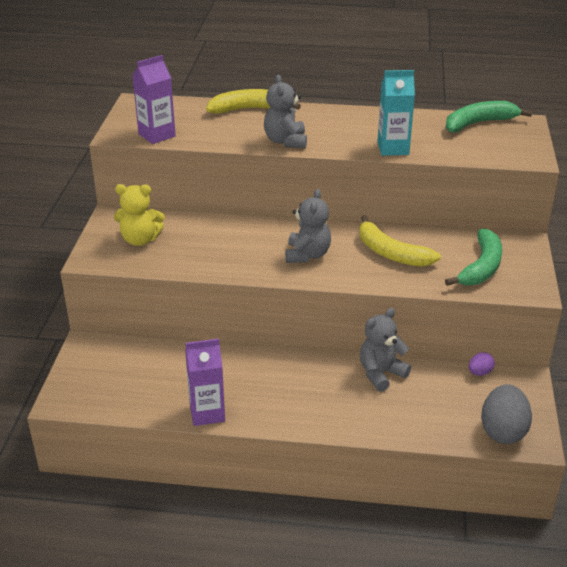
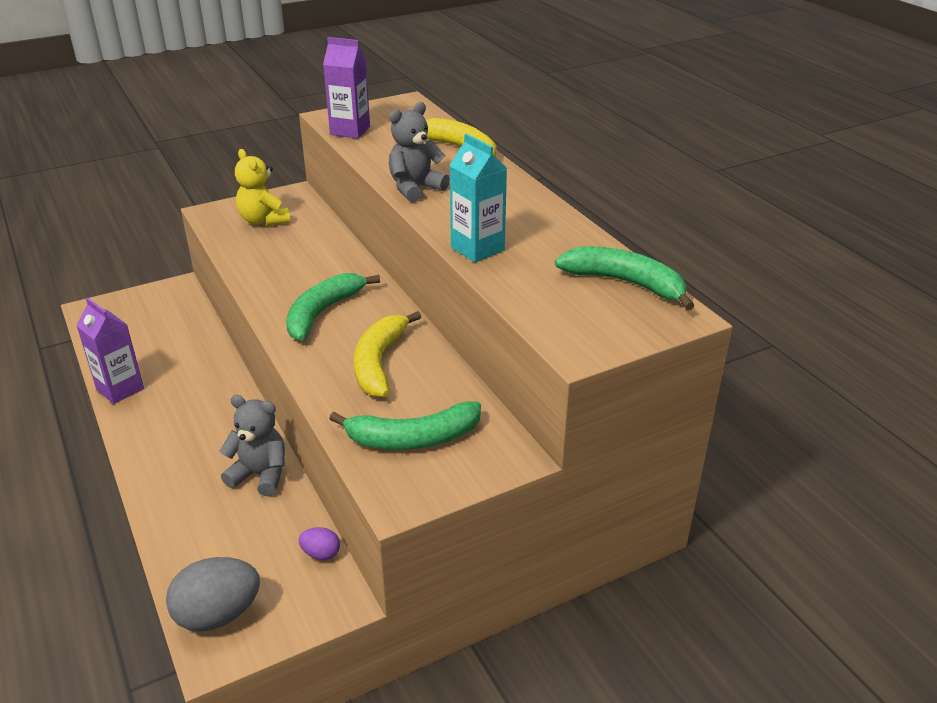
camera: 55 degrees right, 0 degrees up
grey teddy bear [285,189,331,263] -> green banana [286,273,380,341]

